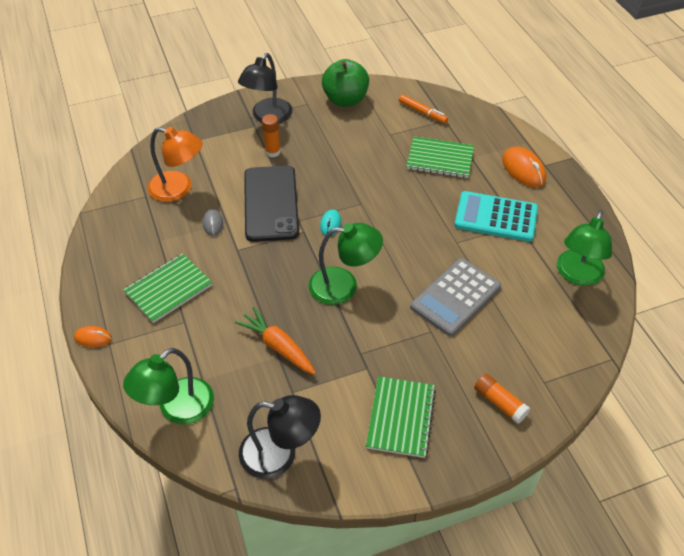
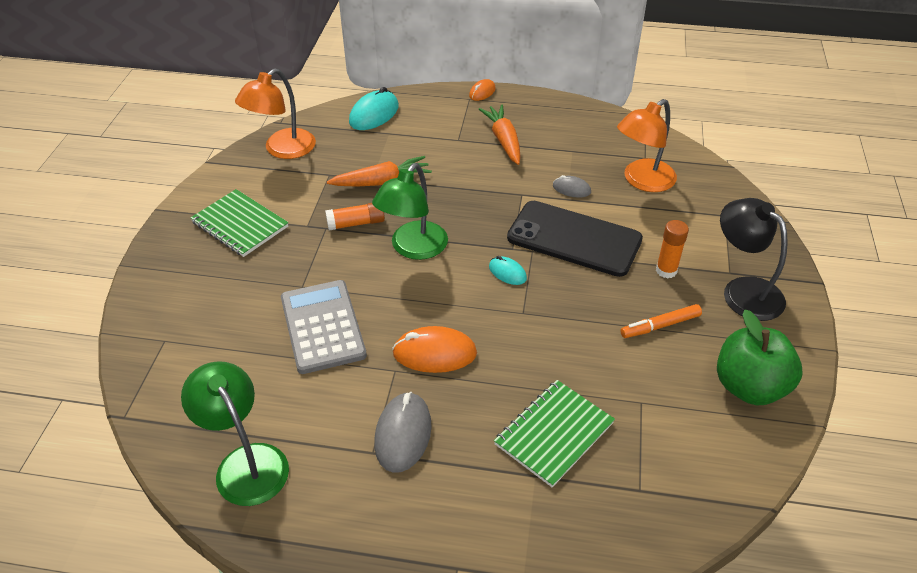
camera: 120 degrees right, 5 degrees down
green notebook [123,253,212,323] -> orange carrot [479,104,521,165]
green lamp [123,348,214,425] -> turquoise mouse [349,87,399,130]
black lamp [239,395,321,479] -> orange lamp [235,69,316,159]
orange marker [399,94,448,124] -> orange marker moved to [620,304,702,338]
turquoise calculator [454,191,538,242] -> grey mouse [374,392,432,473]
orange glue stick [474,374,530,424] -> orange glue stick moved to [325,203,385,230]
orange mouse [502,147,546,187] -> orange mouse moved to [392,326,477,373]

